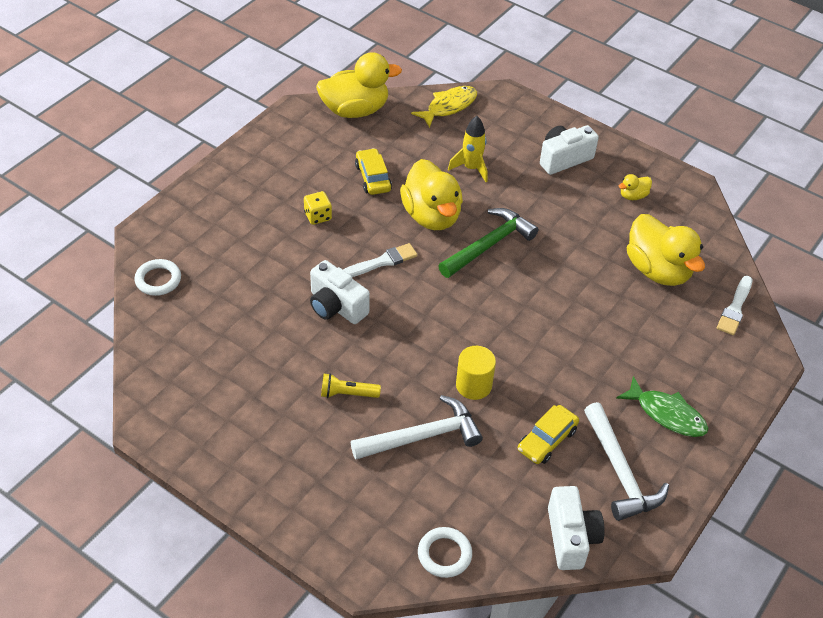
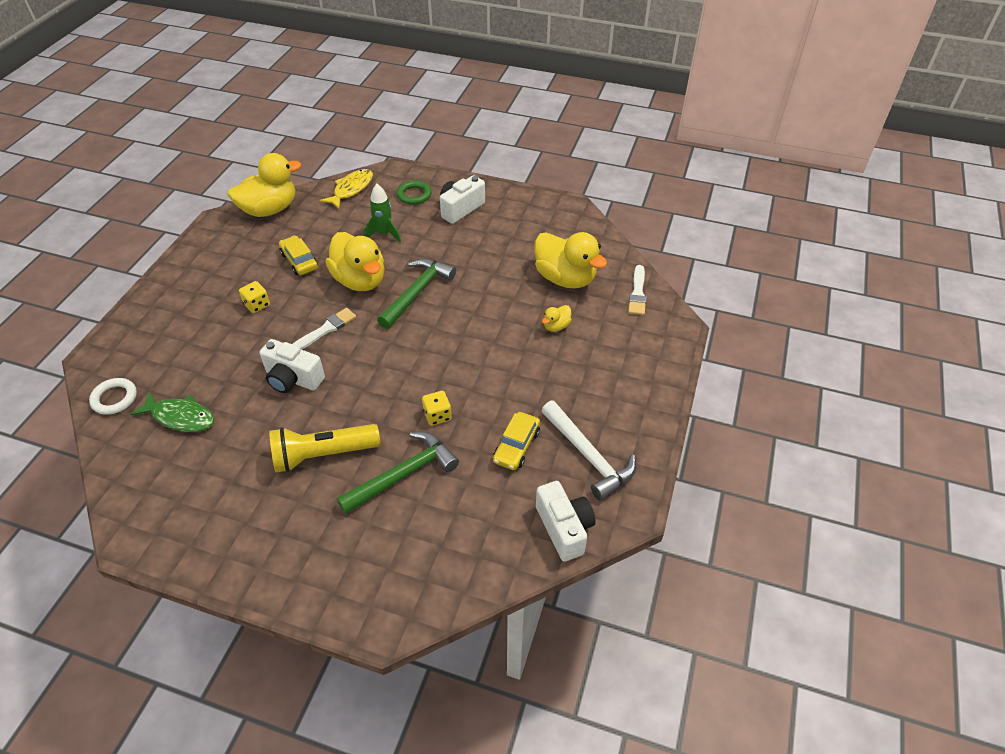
camera: 15 degrees left, 0 degrees up
yellow flashlight [321,373,381,398] -> yellow flashlight [269,424,380,473], size x1.86
white hammer [351,395,483,459] -> green hammer [337,432,459,514]
white ring [418,527,472,578] -> none
yellow rocket [448,116,487,182] -> green rocket [364,184,401,242]
yellow cylinder [456,346,496,400] -> yellow dice [422,391,452,426]
green fish [616,376,708,437] -> green fish moved to [130,392,215,432]
yellow duck [619,174,652,200] -> yellow duck moved to [542,305,572,332]
none -> green ring [397,180,432,205]

